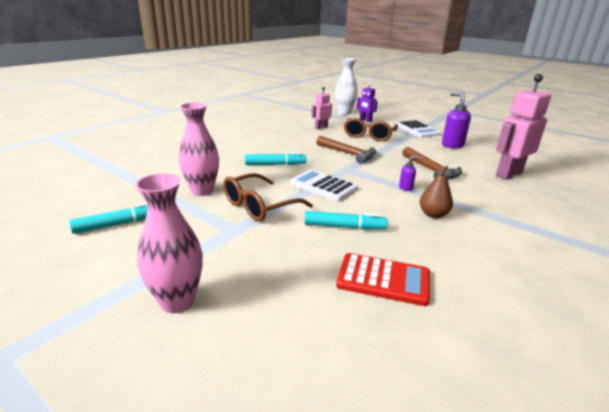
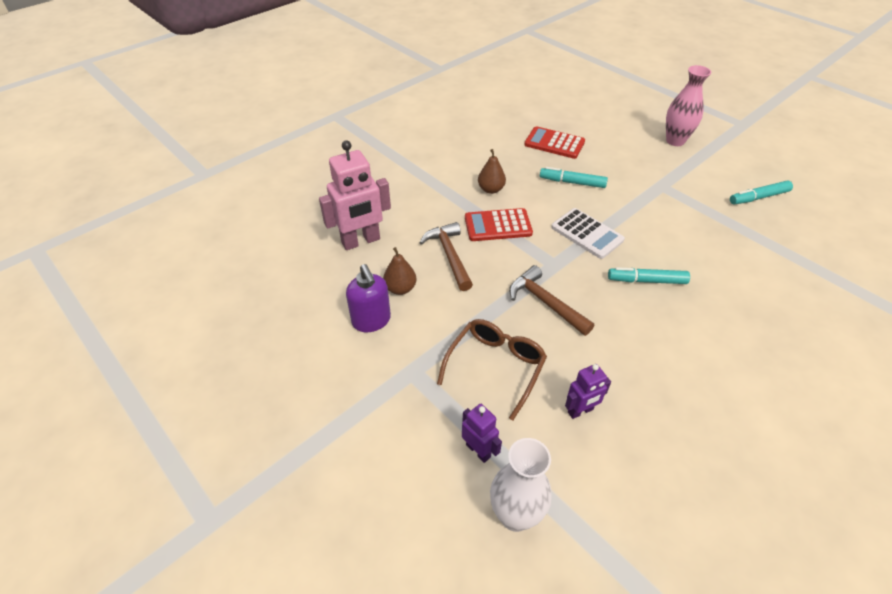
camera: 170 degrees left, 20 degrees up
pink vase [179,102,219,196] -> none
brown glasses [223,173,313,222] -> none
pink robot [311,87,332,129] -> purple robot [565,364,611,419]
white calculator [396,120,441,138] -> none
purple soap dispenser [399,156,420,191] -> red calculator [465,208,533,241]
none -> brown pear [383,247,416,295]

